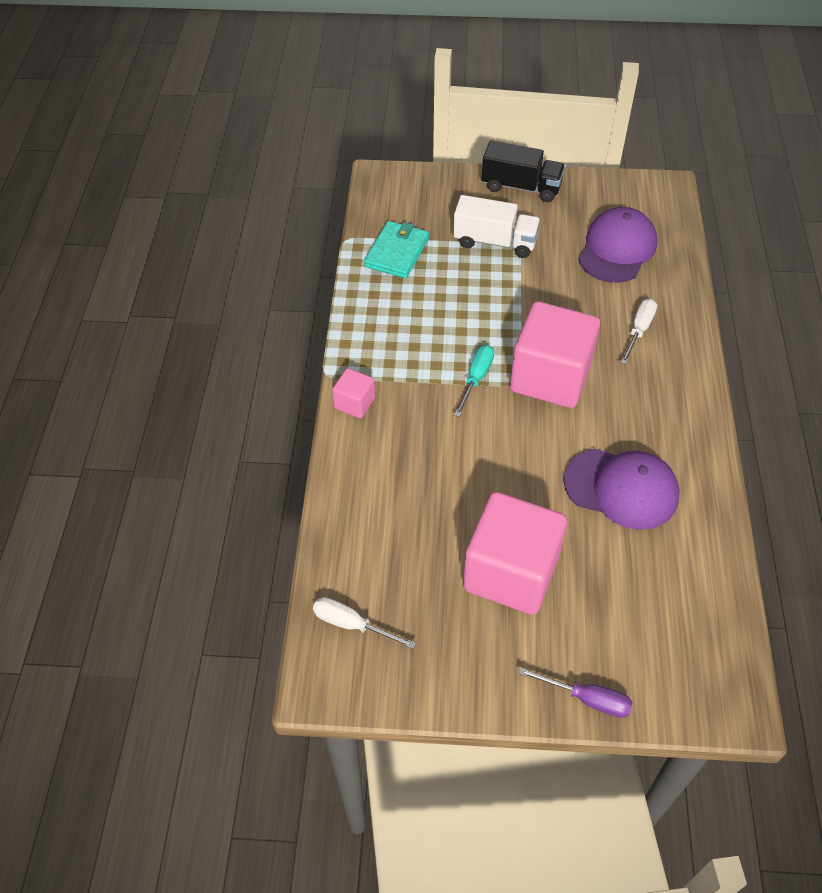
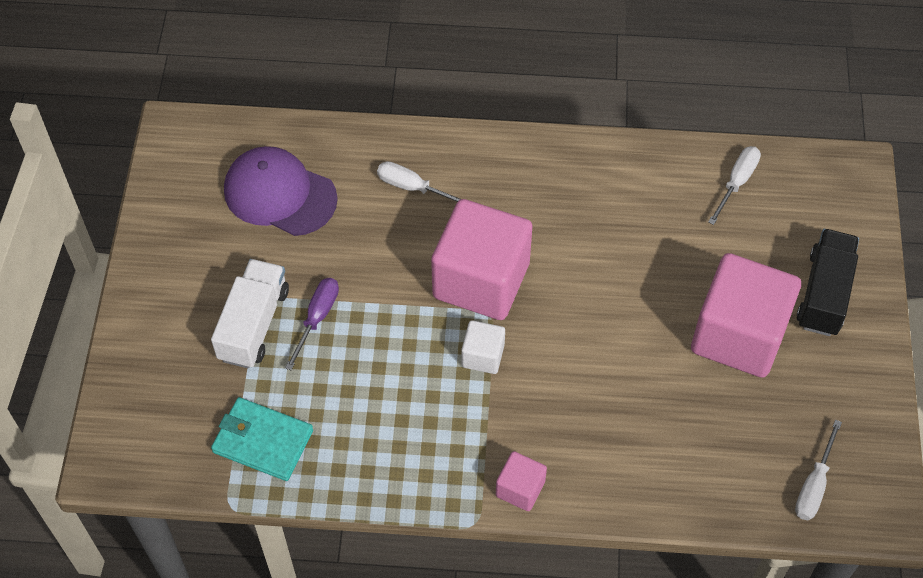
camera: 90 degrees left, 5 degrees up
turquoise screwdriver [454,345,494,417] -> white cube [461,320,505,374]
black truck [481,140,565,202] -> black truck moved to [797,229,859,336]
purple screwdriver [518,667,633,718] -> purple screwdriver moved to [285,278,339,370]
purple cap [563,449,680,530] -> none
none -> white screwdriver [708,146,761,225]

